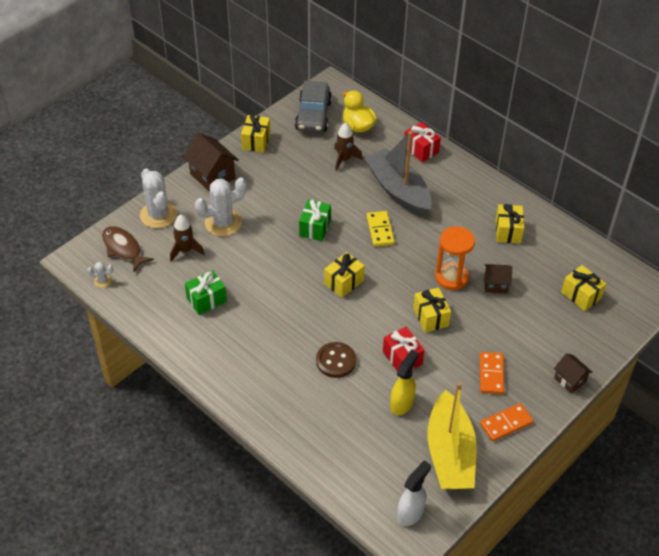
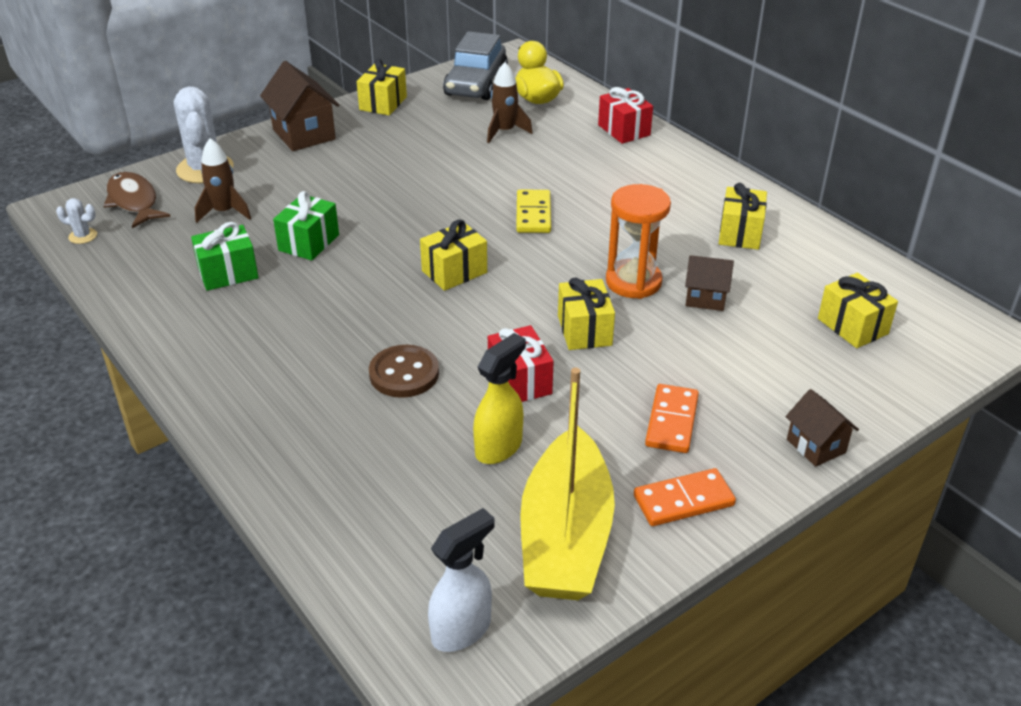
camera: 10 degrees right, 10 degrees down
white cactus [195,178,247,236] -> none
green gift [299,200,331,241] -> green gift moved to [273,191,339,260]
grey boat [364,131,432,216] -> none

